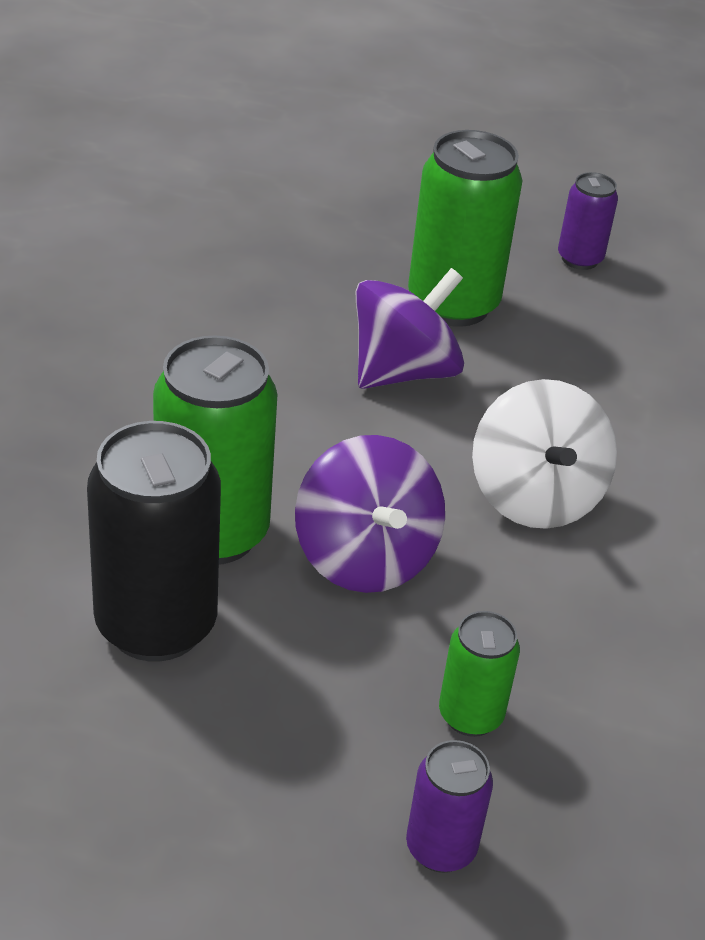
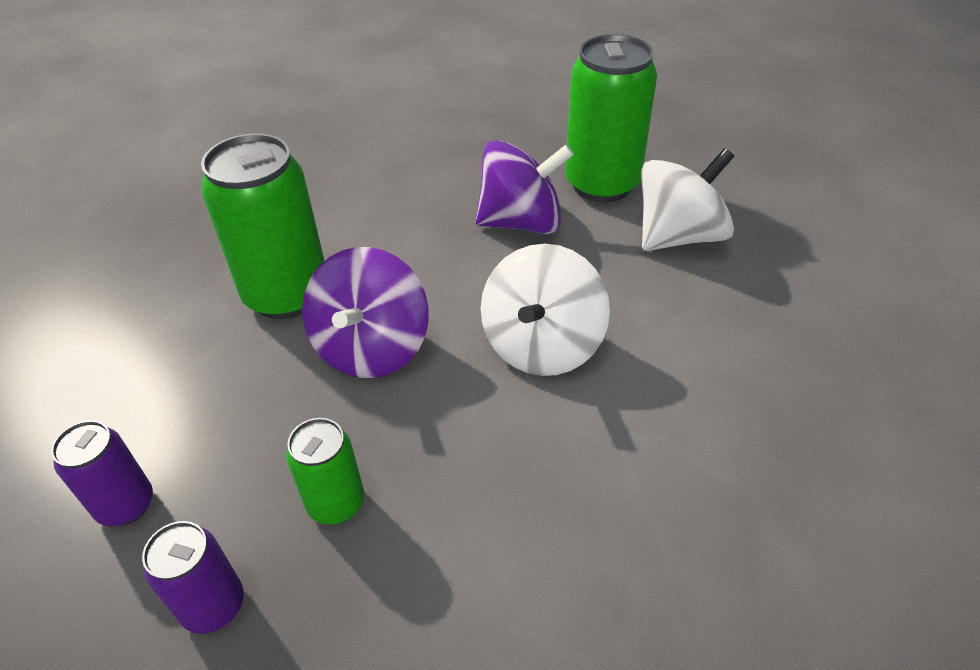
camera: 35 degrees right, 5 degrees up
black can [87,421,221,662] -> none
purple can [558,172,618,270] -> purple can moved to [51,420,153,526]
none -> white spinning top [641,148,734,251]

